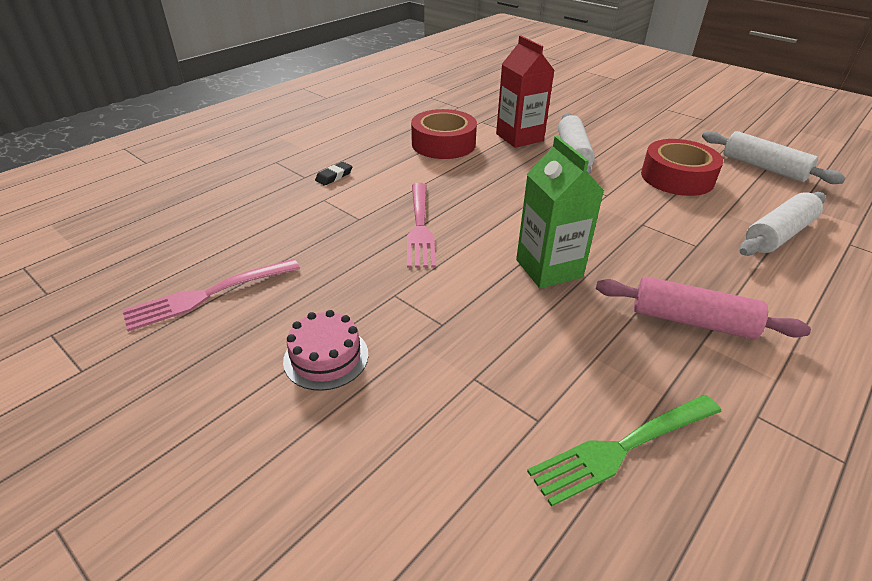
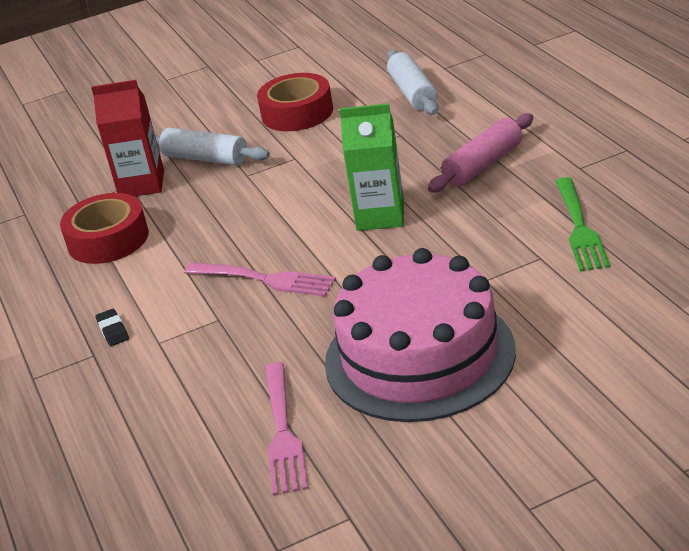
camera: 60 degrees left, 5 degrees down
pink cake [283,310,369,391] -> pink cake [325,248,516,422], size x2.45
white rolling pin [702,131,846,184] -> none

